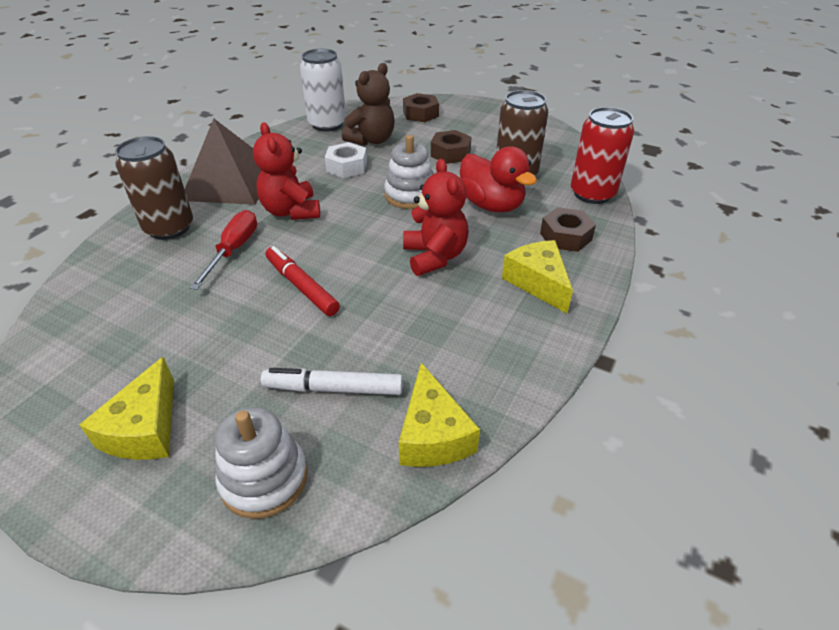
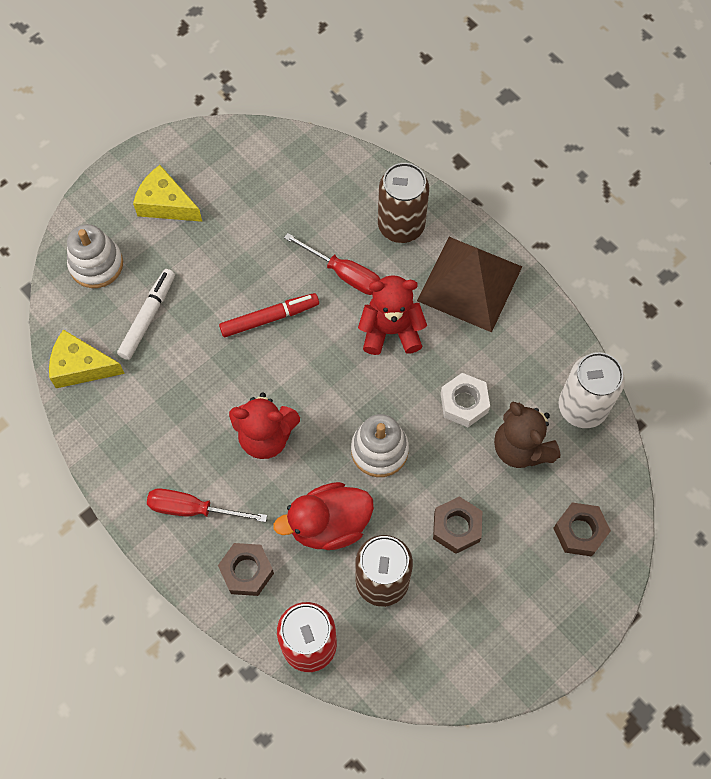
camera: 110 degrees right, 25 degrees up
yellow cheese [502,240,573,313] -> red screwdriver [147,489,267,522]

